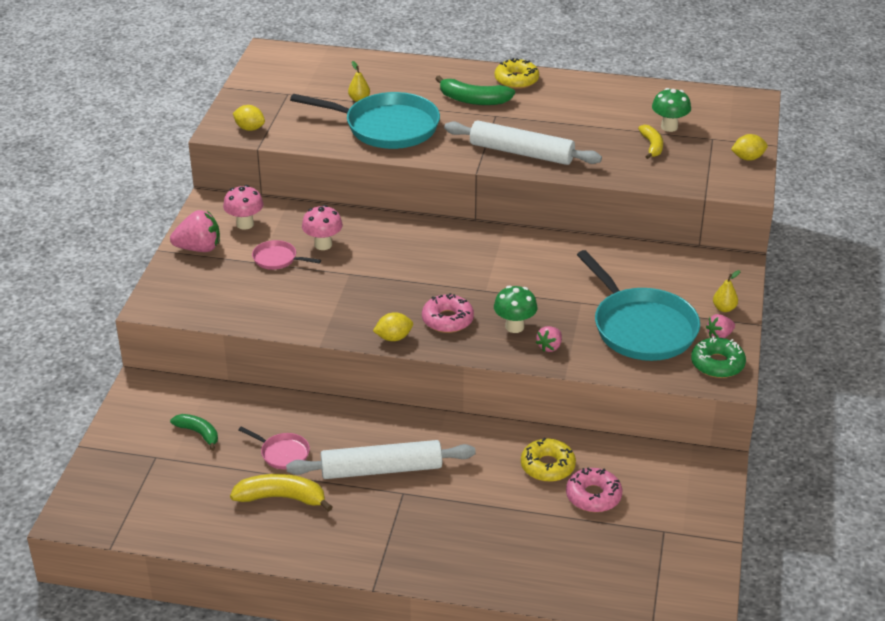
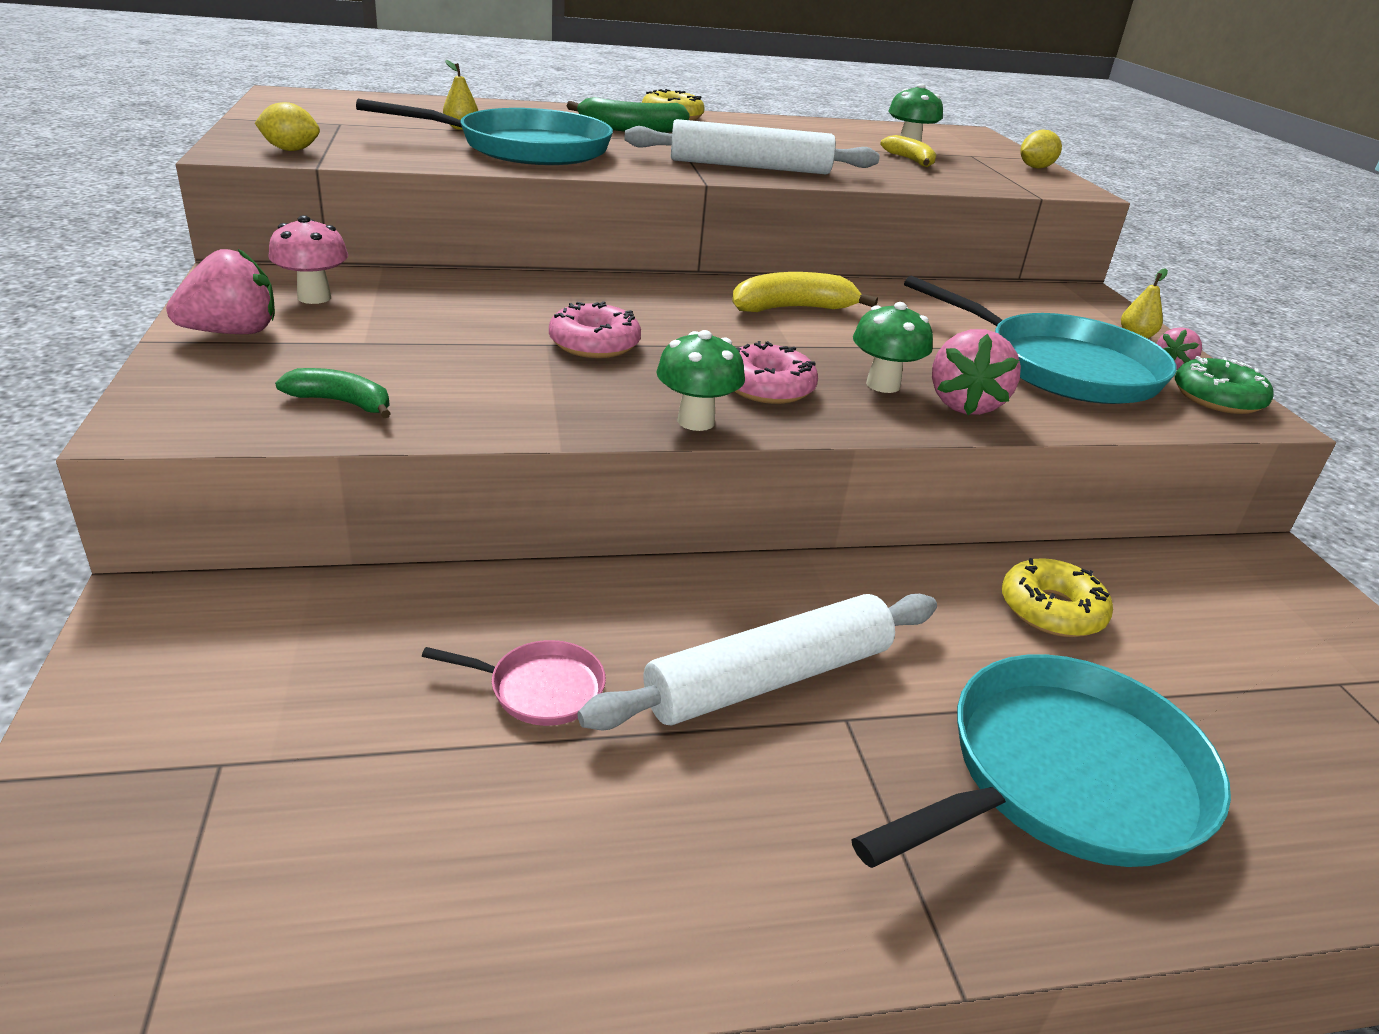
camera: 25 degrees left, 5 degrees down
green banana [170,414,218,451] -> green banana moved to [275,368,391,418]
yellow banana [230,474,332,512] -> yellow banana moved to [732,272,878,312]
pink pan [252,240,321,270] -> none
pink mushroom [302,205,343,250] -> none
yellow lemon [373,312,413,341] -> green mushroom [656,330,745,431]
pink strawberry [536,326,562,352] -> pink strawberry [932,329,1021,415], size x1.76
pink donut [566,468,622,512] -> pink donut moved to [549,301,641,358]
none -> turquoise pan [851,654,1231,868]

